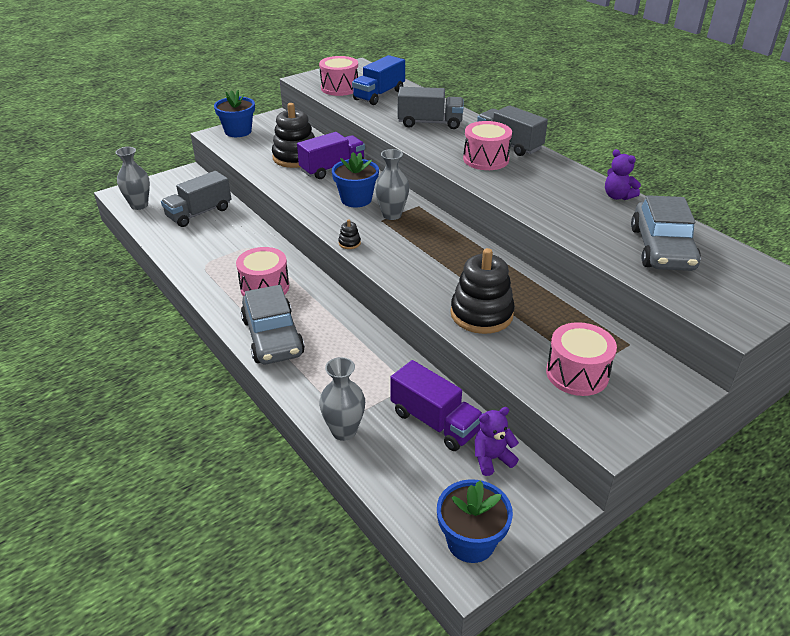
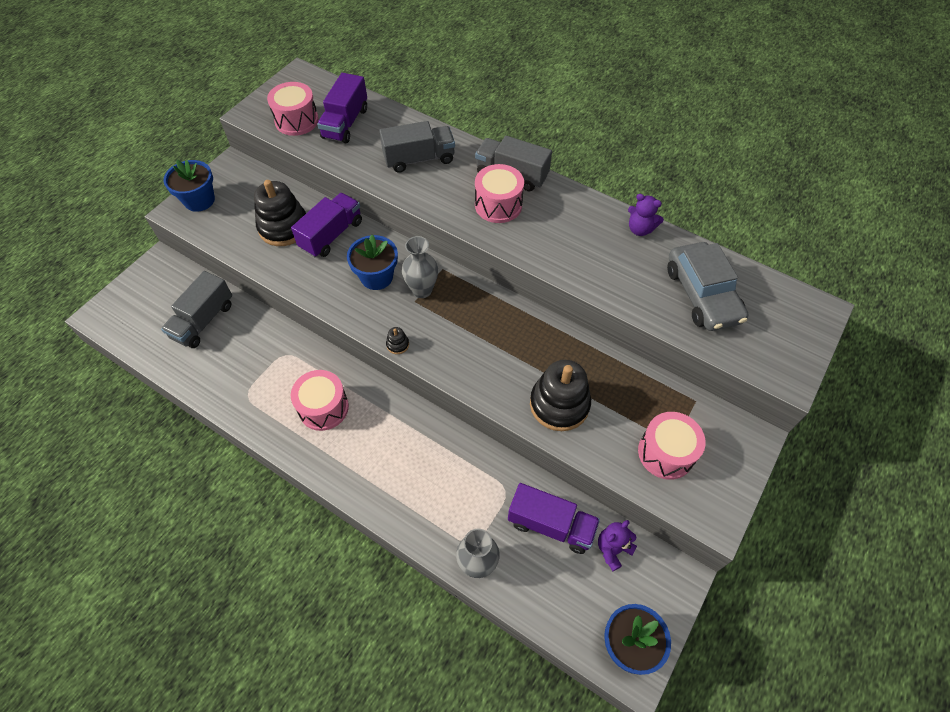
camera: 20 degrees left, 20 degrees up
grey vase [115,147,150,210] -> none
grey car [241,285,305,364] -> none
blue truck [352,55,405,105] -> purple truck [317,73,367,143]

